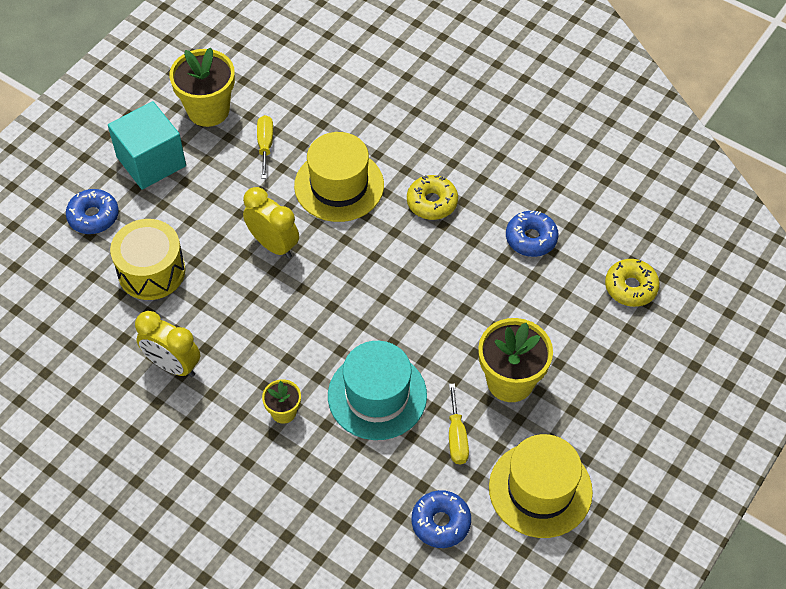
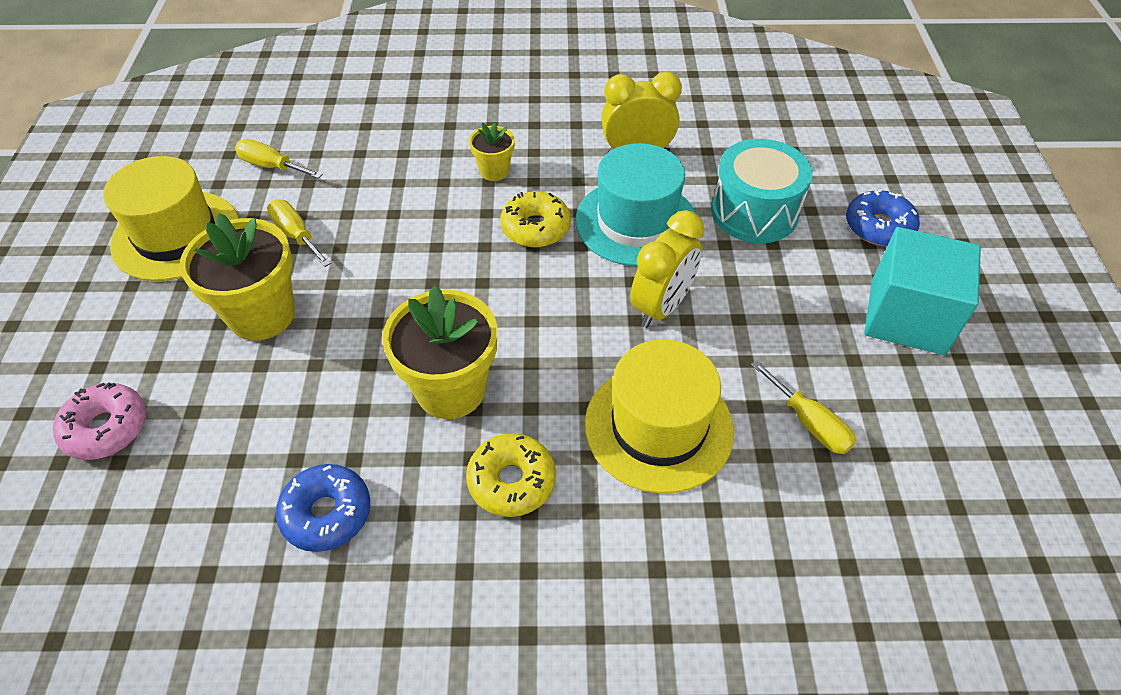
camera: 145 degrees right, 5 degrees down
yellow drum [110,219,186,300] -> turquoise drum [711,139,812,243]
yellow flower pot [169,48,235,127] -> yellow flower pot moved to [382,285,497,419]
yellow clock [243,187,299,258] -> yellow clock turned 60 degrees counterclockwise [630,210,704,328]
turquoise hat [328,341,427,440] -> turquoise hat moved to [575,143,695,267]
blue donut [412,490,471,548] -> yellow screwdriver [235,139,323,179]
yellow donut [605,259,660,307] -> yellow donut moved to [500,191,571,247]
none -> pink donut [53,383,146,460]

